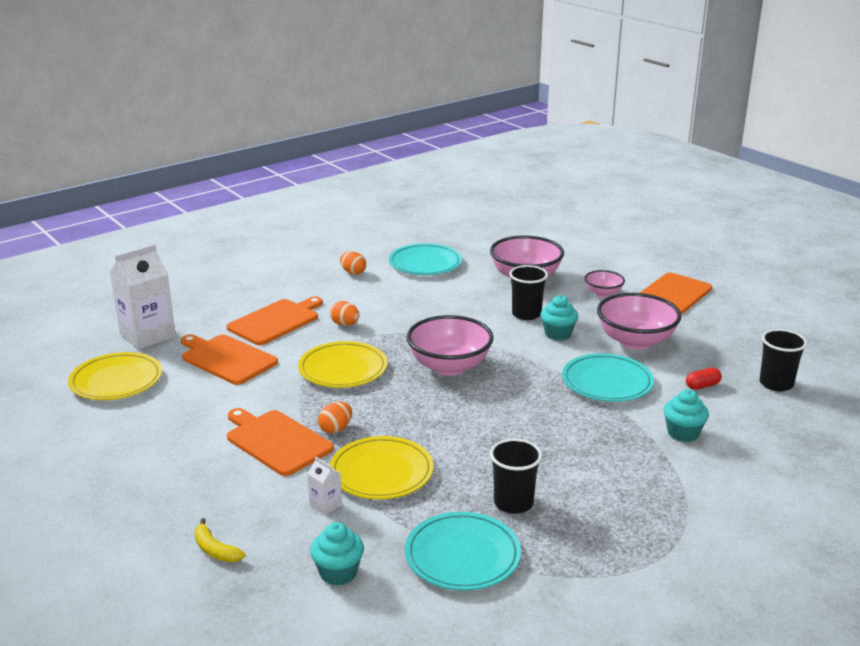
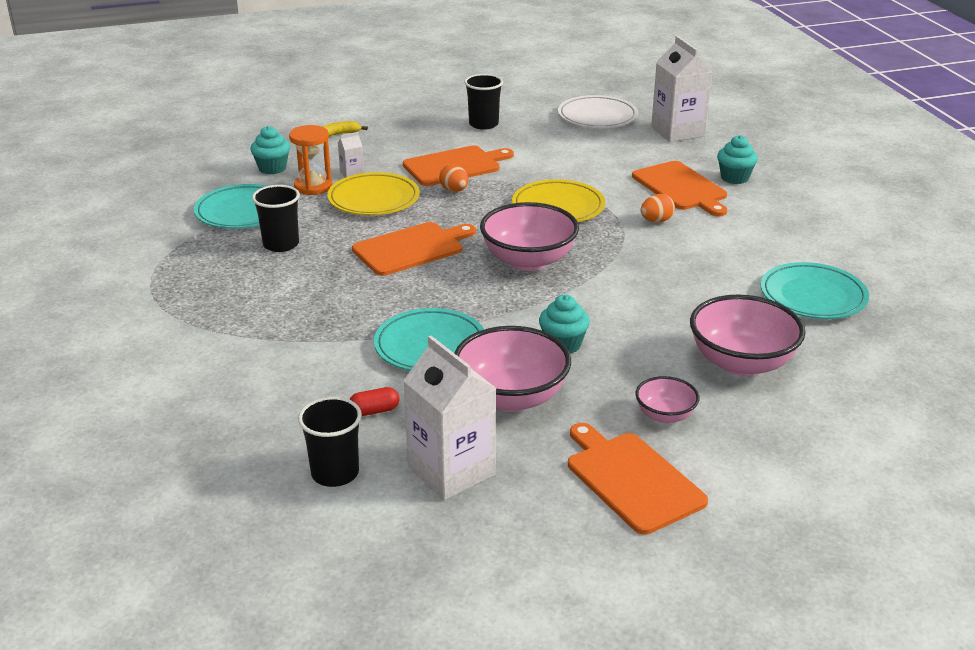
camera: 110 degrees right, 5 degrees up
yellow plate [68,352,162,400] -> white plate [558,95,638,128]
orange cutting board [181,335,278,385] -> orange cutting board moved to [352,222,476,276]
orange egg [340,251,366,275] -> none
black cup [509,265,548,320] -> black cup moved to [464,74,503,130]
turquoise cupcake [664,389,709,442] -> turquoise cupcake moved to [717,135,758,184]
red capsule [686,368,722,390] -> red capsule turned 75 degrees clockwise [349,387,399,416]
none -> orange hourglass [289,125,333,195]
none -> white carton [403,336,497,500]

